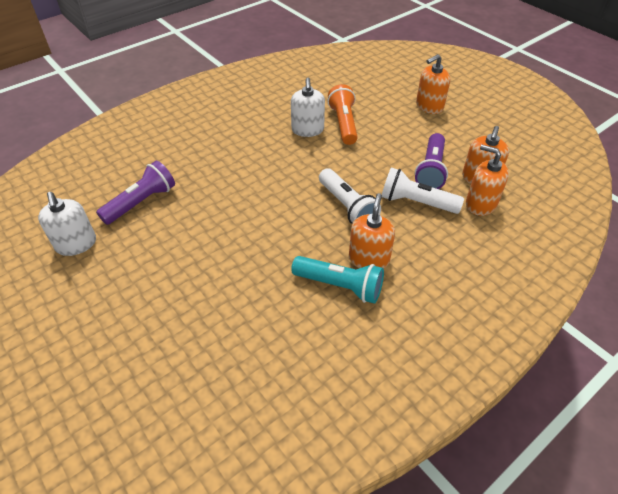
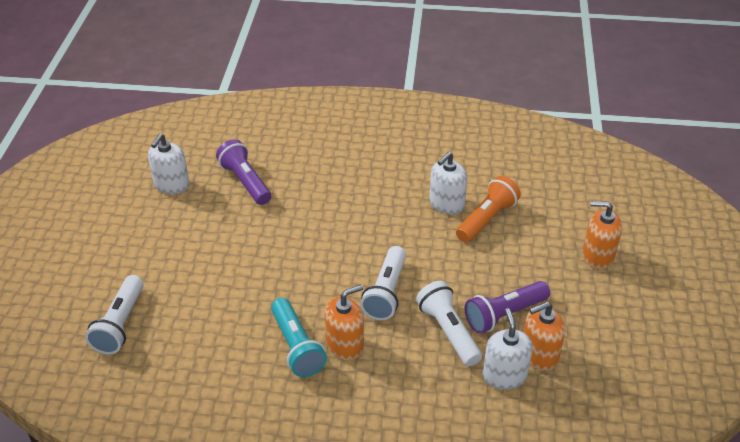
camera: 45 degrees right, 5 degrees down
purple flashlight [96,161,175,225] -> purple flashlight turned 120 degrees counterclockwise [216,139,271,205]
orange soap dispenser [466,145,509,216] -> white soap dispenser [483,308,533,390]
none -> white flashlight [85,275,144,355]

